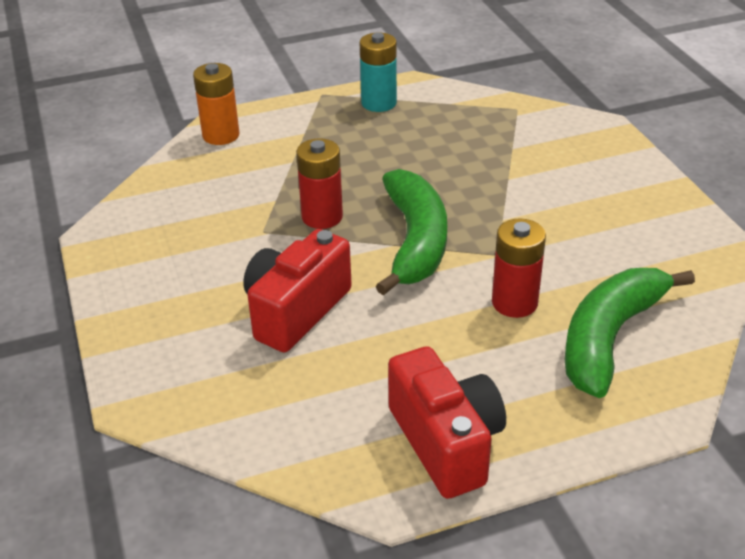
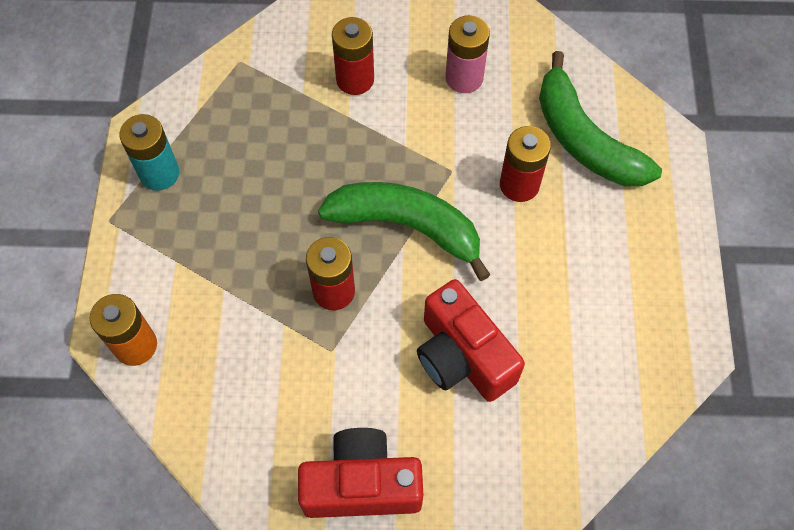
camera: 70 degrees left, 25 degrees up
red camera [388,346,506,499] -> red camera moved to [298,428,423,518]
none -> red battery [332,17,374,95]
none -> pink battery [445,15,490,93]

